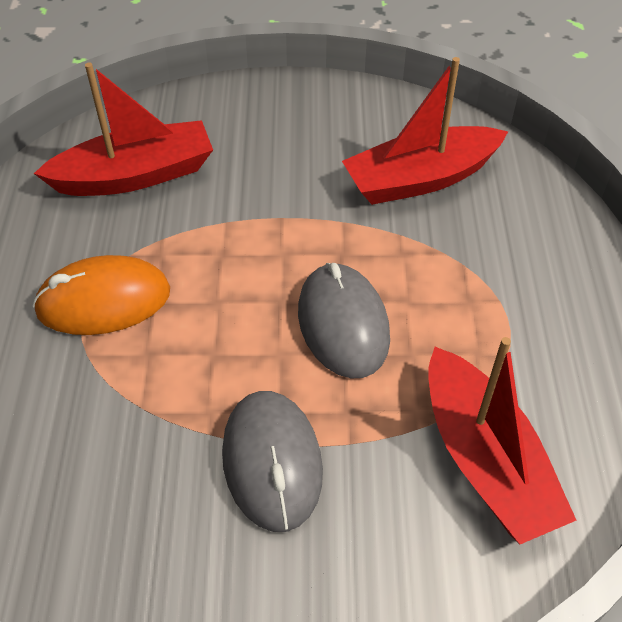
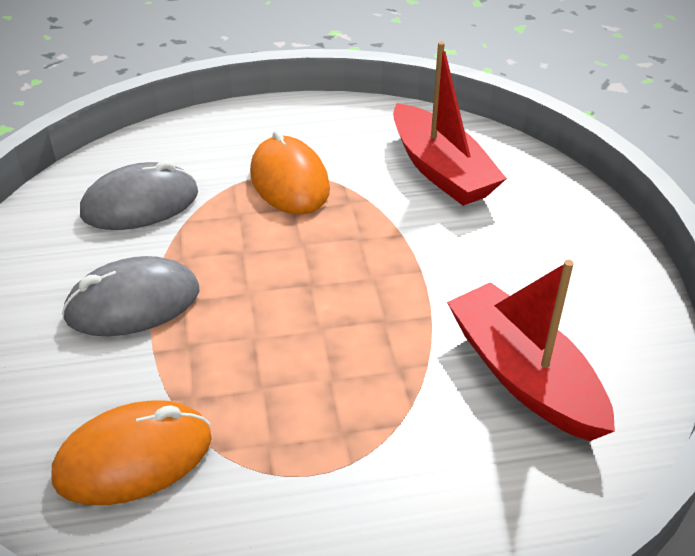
camera: 80 degrees right, 10 degrees down
grey mouse [298,263,390,379] -> grey mouse moved to [80,161,198,230]
red boat [428,337,576,544] -> orange mouse [52,400,212,505]

